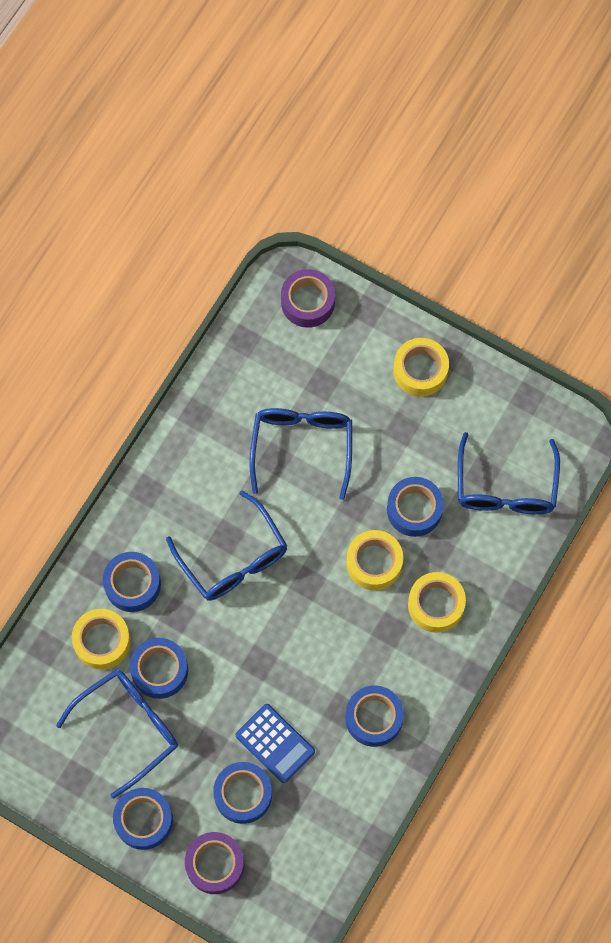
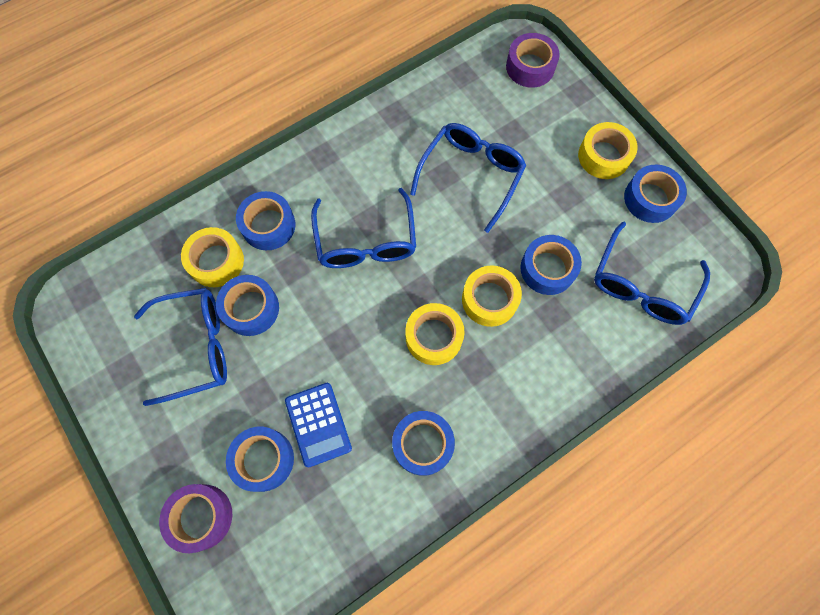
camera: 25 degrees right, 0 degrees up
blue tape [113,788,173,850] -> blue tape moved to [624,165,687,223]
yellow tape [408,572,466,633] -> yellow tape moved to [405,303,465,365]

